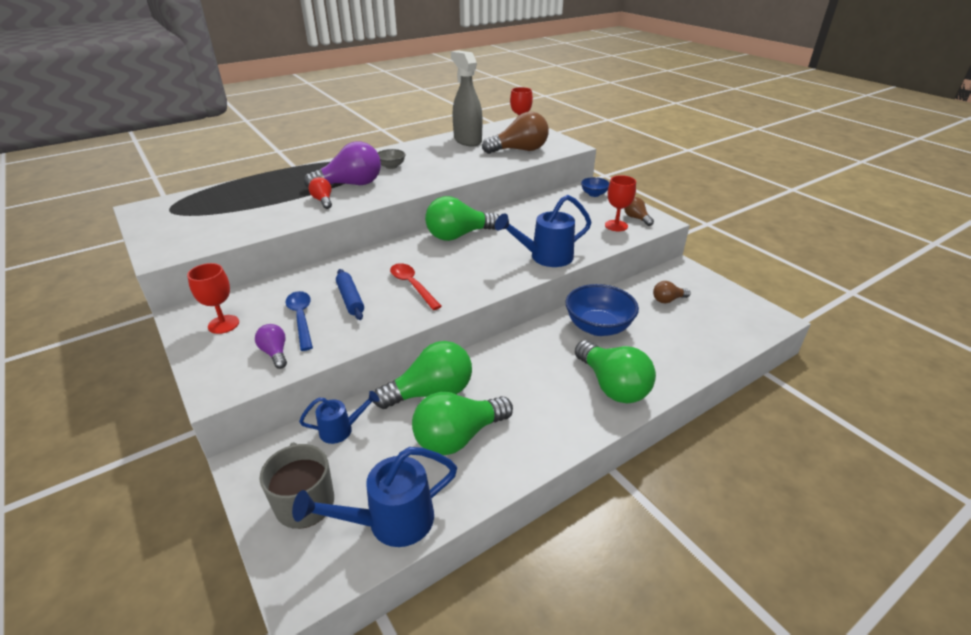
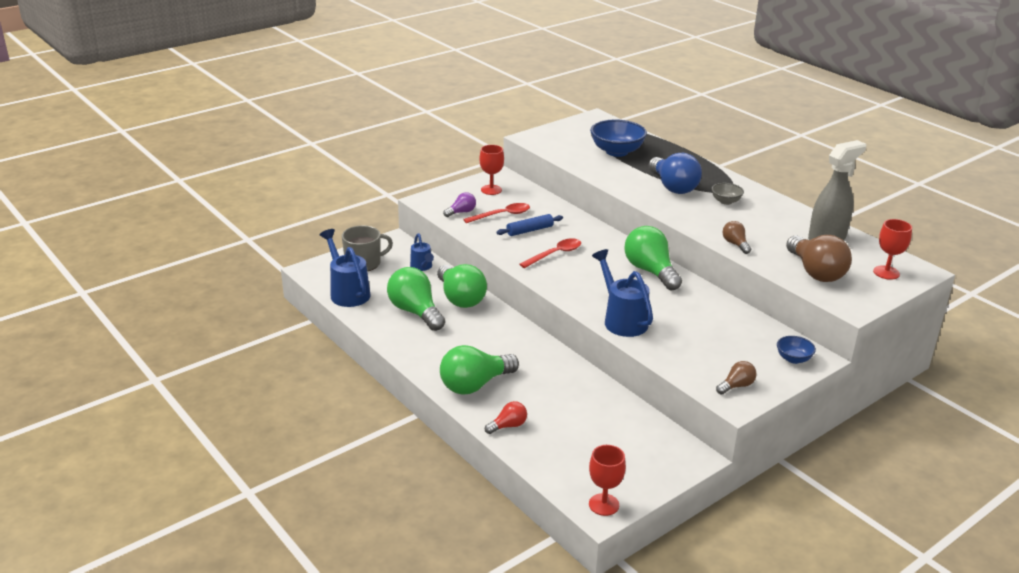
camera: 85 degrees right, 5 degrees down
blue spoon [286,291,313,351] -> red spoon [463,203,530,223]
purple light bulb [304,141,381,188] -> blue light bulb [648,153,702,194]
red light bulb [308,177,332,209] -> red light bulb moved to [485,401,527,434]
blue bowl [565,284,639,336] -> blue bowl moved to [590,120,647,157]
red goblet [605,175,636,231] -> red goblet moved to [589,445,626,516]
brown light bulb [653,281,690,303] -> brown light bulb moved to [723,221,751,254]

